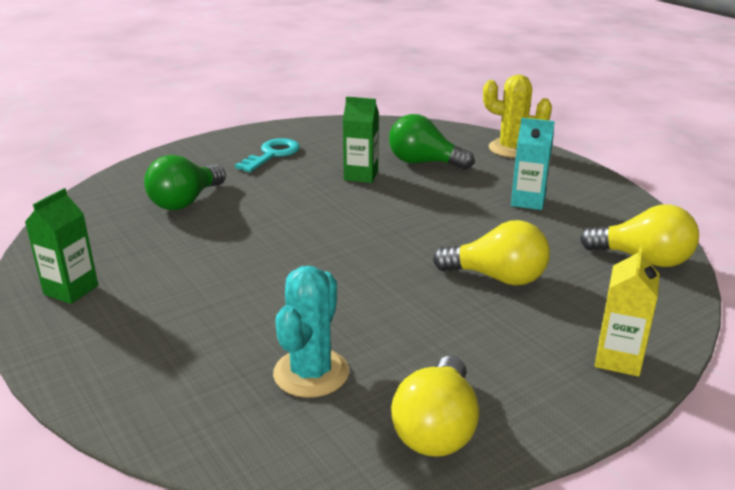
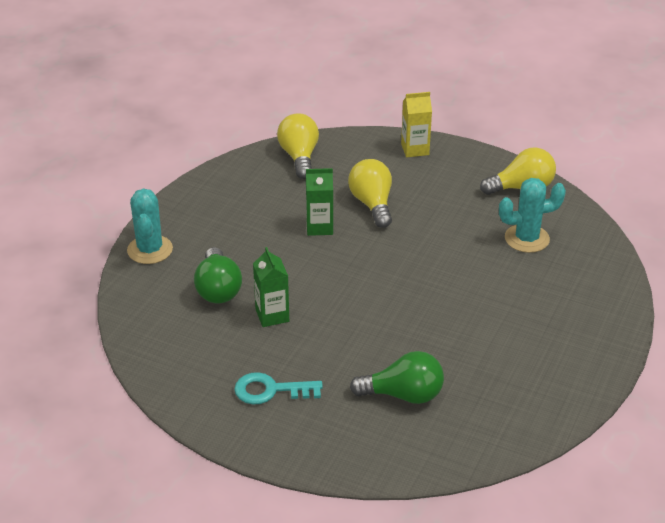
camera: 120 degrees left, 10 degrees up
green carton [25,188,98,304] -> green carton moved to [306,168,333,236]
yellow cactus [483,75,552,158] -> turquoise cactus [127,189,173,264]
turquoise carton [511,118,555,210] -> none

